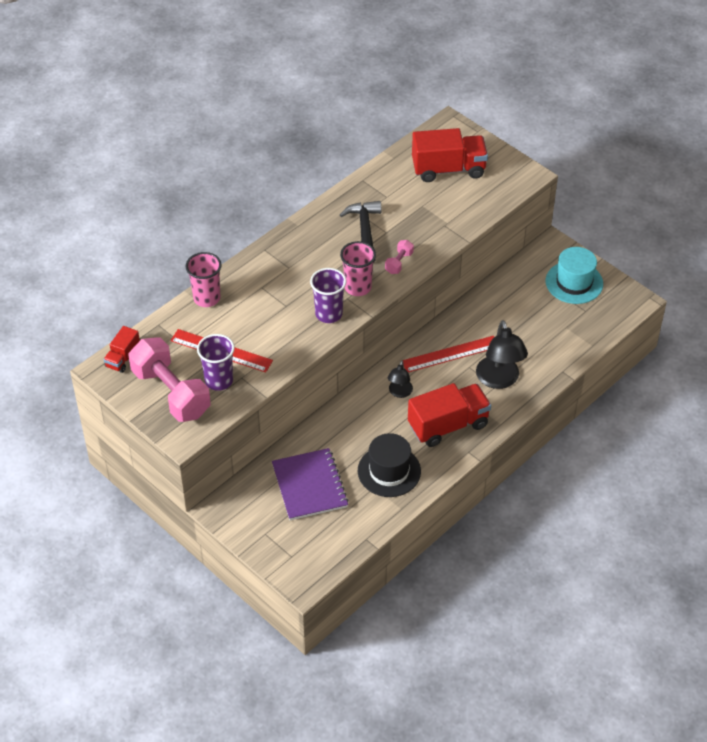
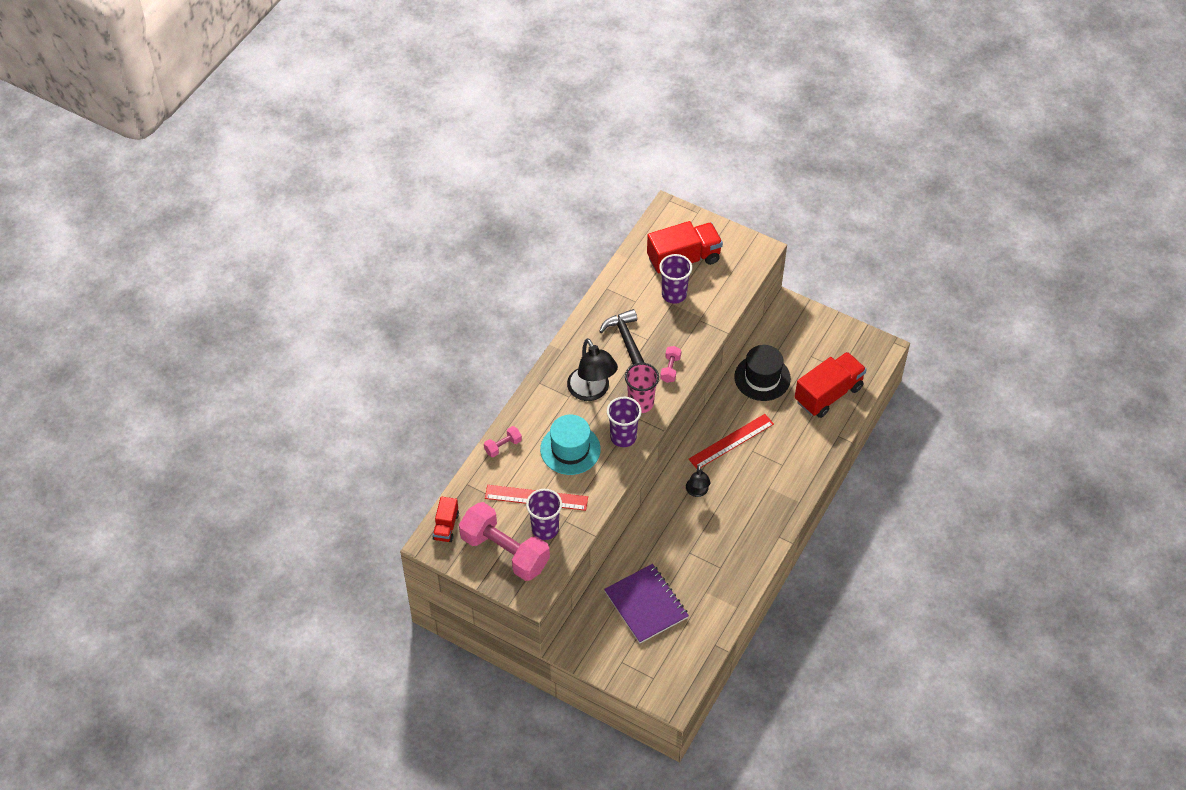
camera: 15 degrees left, 5 degrees up
pink cup [185,252,222,307] -> pink dumbbell [484,426,522,457]
black hat [358,433,421,497] -> black hat moved to [734,345,791,401]
red truck [408,383,491,447] -> red truck moved to [795,352,867,418]
black lamp [476,320,528,389] -> black lamp moved to [567,338,618,401]
turquoise hat [546,247,603,304] -> turquoise hat moved to [540,415,601,475]
none -> purple cup [659,254,692,304]

